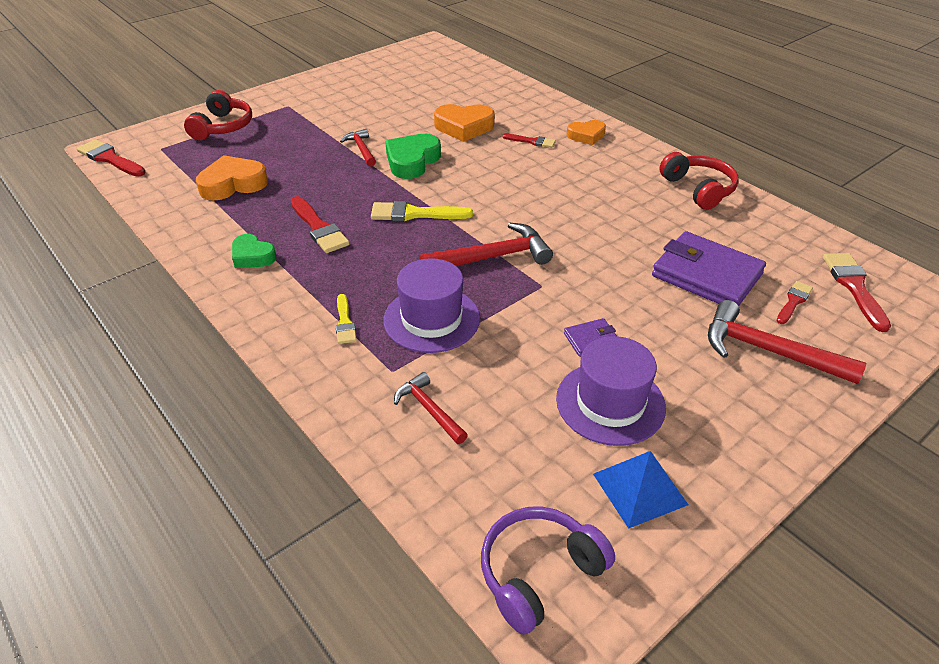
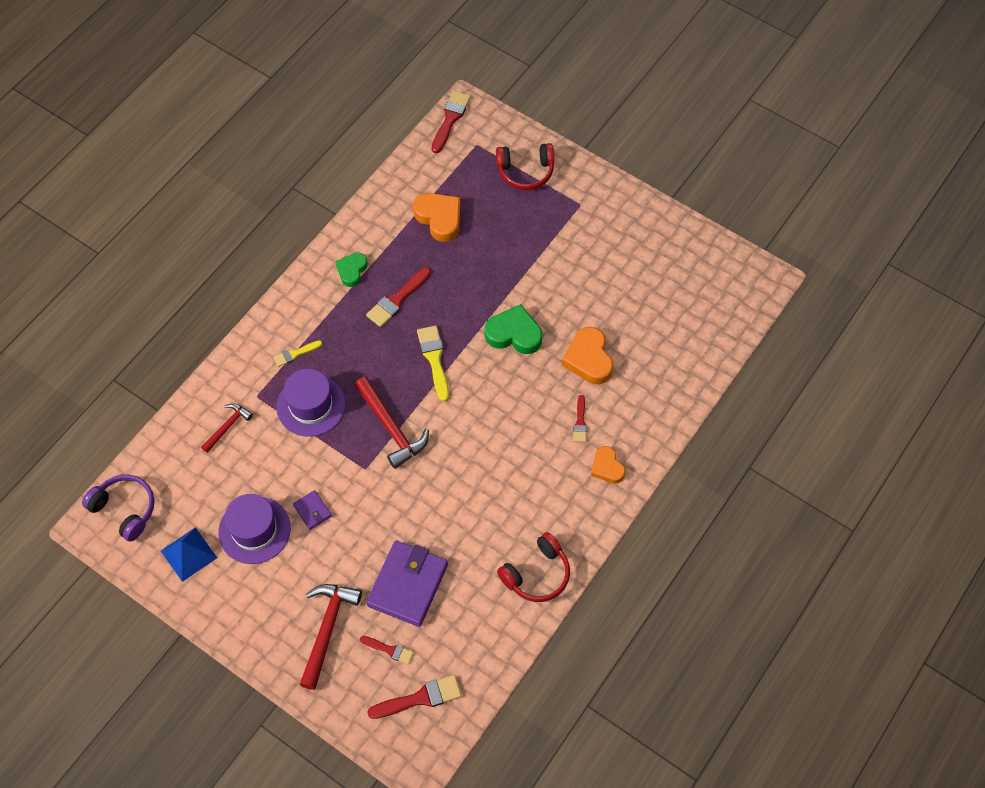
camera: 75 degrees right, 20 degrees up
red hammer [340,129,376,167] -> none

